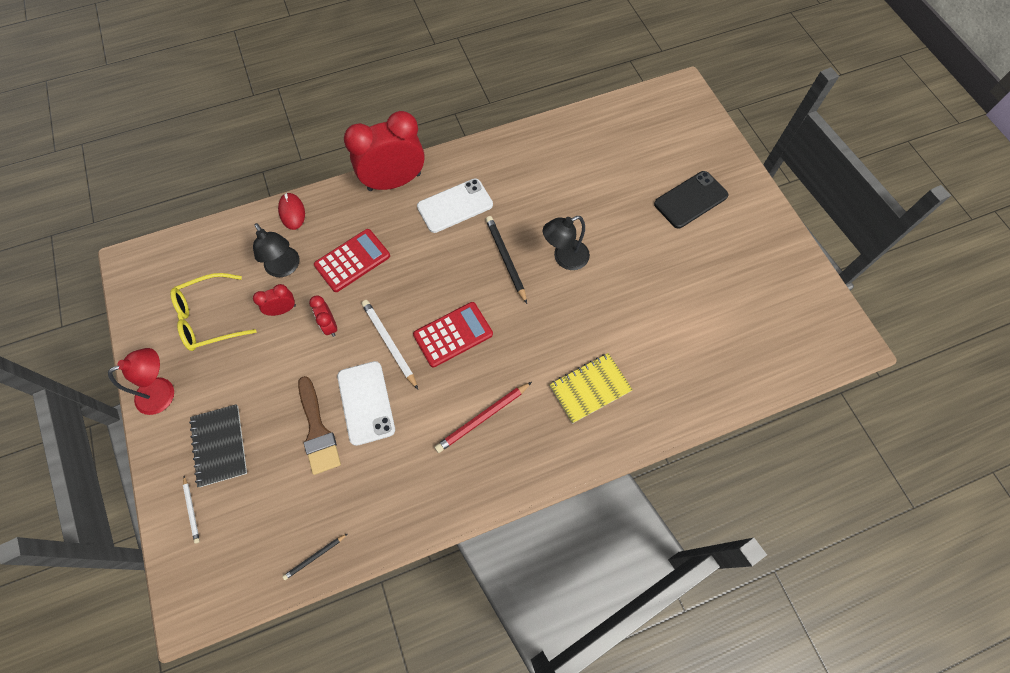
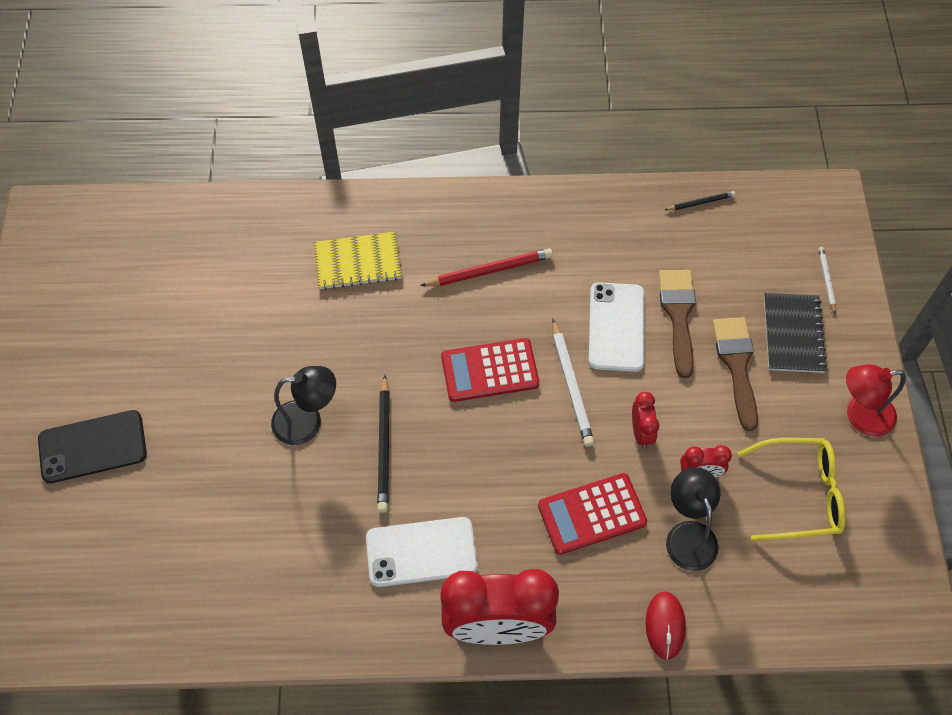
camera: 160 degrees left, 5 degrees down
none -> brown brush [712,317,758,431]

